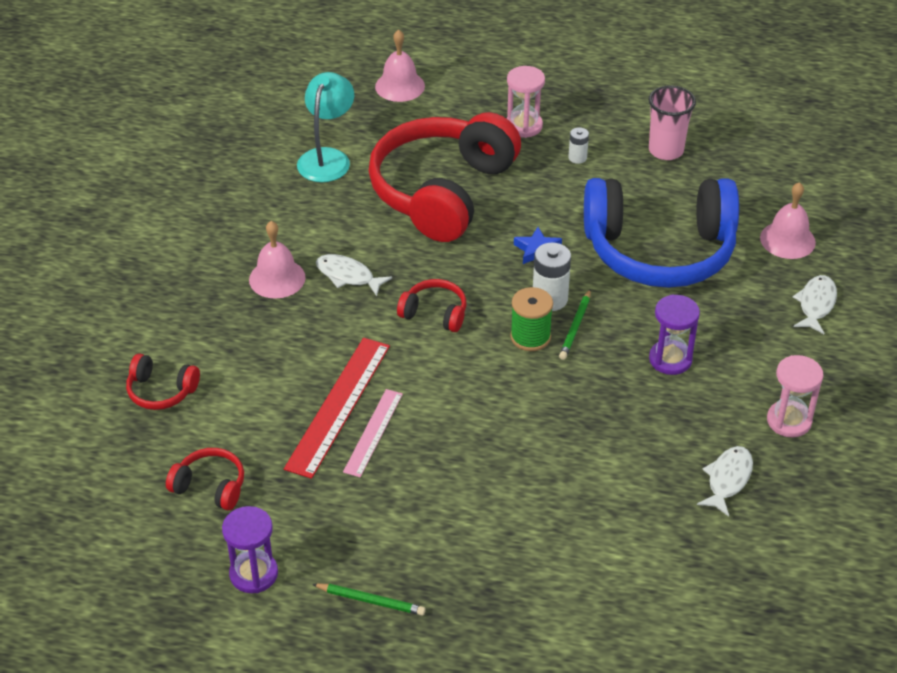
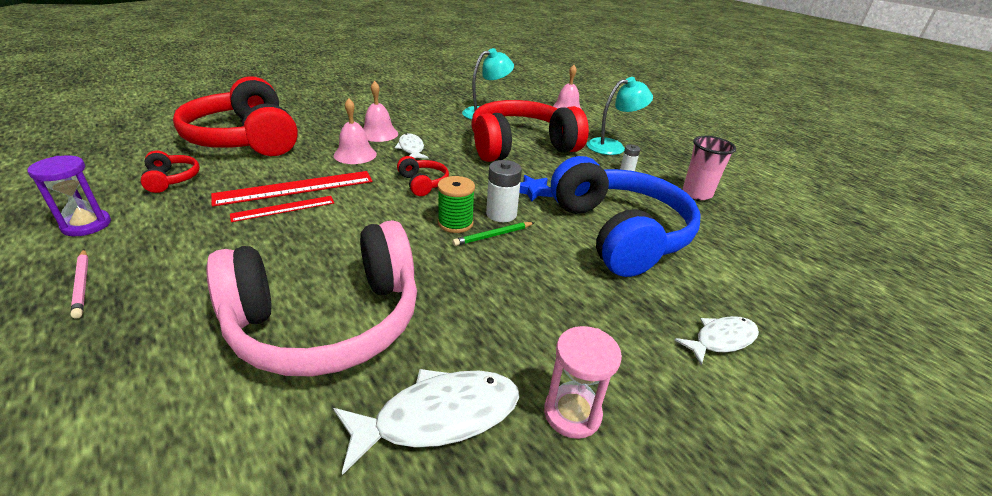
camera: 40 degrees right, 10 degrees down
red headphones [126,353,200,410] -> red headphones [173,76,298,156], size x2.43
green pencil [312,583,426,616] -> pink pencil [71,249,89,319]
pink ruler [343,389,403,477] -> red ruler [230,196,334,222]
pink hourglass [507,66,545,138] -> turquoise lamp [587,77,653,155]
blue headphones [584,178,739,288] -> blue headphones turned 150 degrees counterclockwise [551,156,701,277]
purple hourglass [649,295,700,375] -> none
white fish [697,446,753,517] -> white fish [333,369,519,475], size x1.58
pink bell [760,182,816,259] -> pink bell moved to [333,98,377,164]
none -> pink headphones [206,220,417,376]

